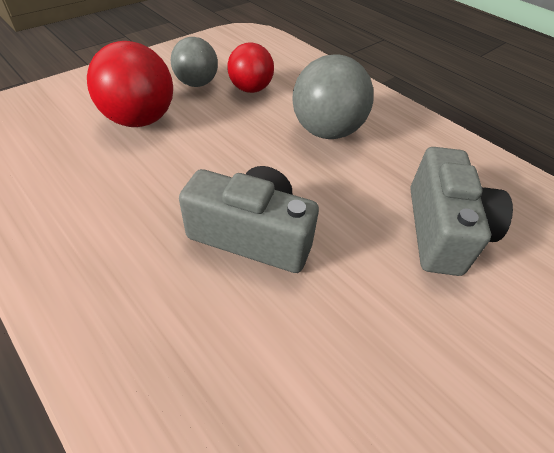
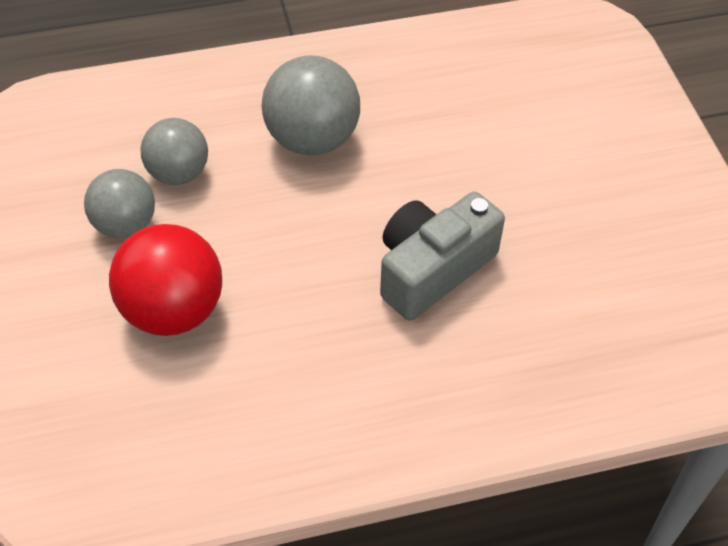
camera: 60 degrees left, 5 degrees up
red ball [227,42,274,93] -> grey ball [141,118,208,185]
grey camera [411,147,513,276] -> none

